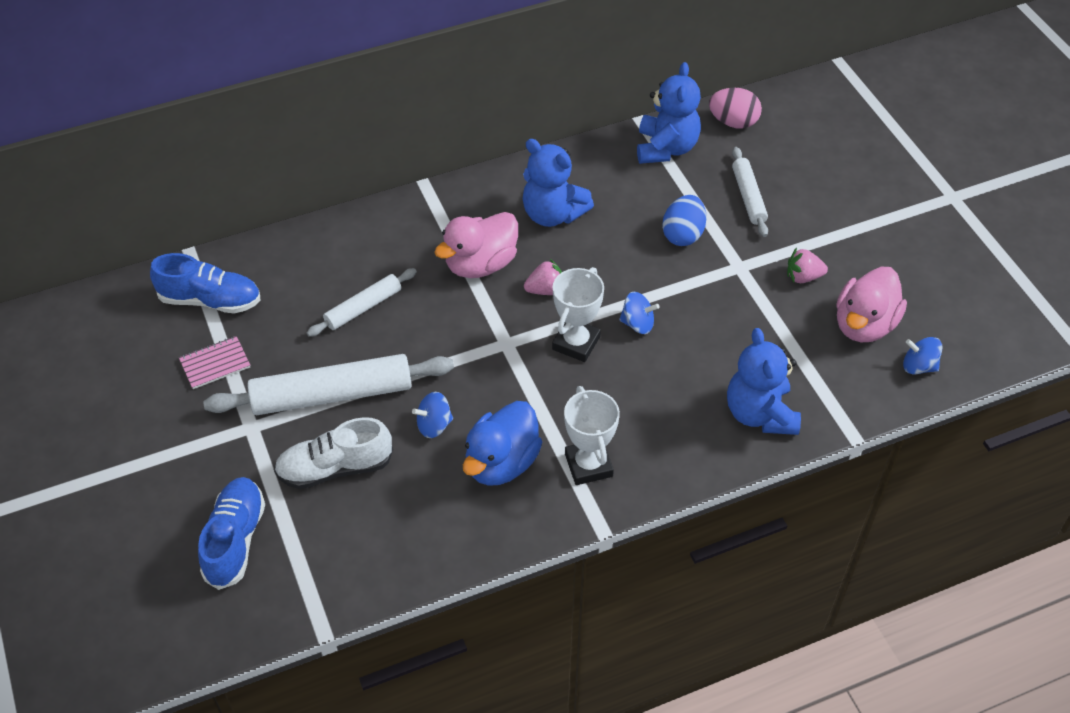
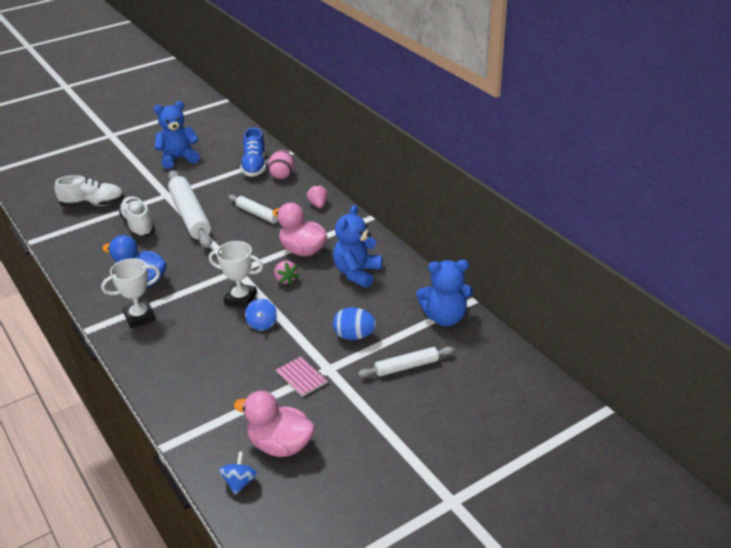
camera: 80 degrees right, 15 degrees down
pink notebook [179,336,250,389] -> pink notebook moved to [276,356,328,397]
blue shoe [198,477,265,590] -> white shoe [55,175,124,207]
blue spinning top [412,392,453,438] -> none
pink egg [709,88,762,129] -> pink egg moved to [268,150,294,179]
blue teddy bear [727,328,801,435] -> blue teddy bear moved to [154,101,200,169]
pink strawberry [787,248,828,283] -> pink strawberry moved to [307,184,328,208]

